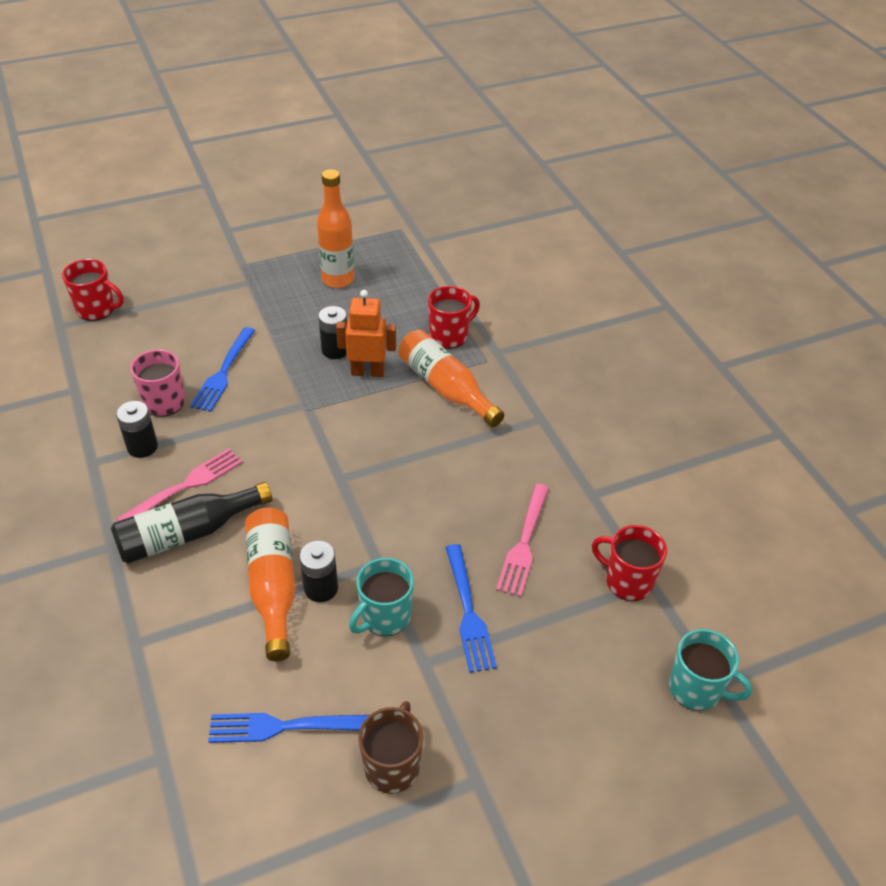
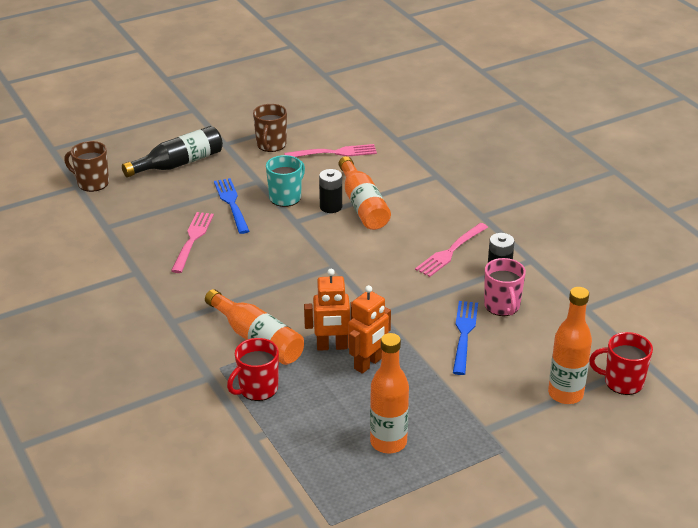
camera: 175 degrees right, 10 degrees down
black bottle [111,482,272,564] -> black bottle moved to [122,126,223,177]
blue fork [208,713,369,743] -> pink fork [284,144,377,157]
black battery [318,306,347,359] -> orange robot [348,285,391,374]
red mug [592,525,667,601] -> none
turquoise mug [669,629,752,711] -> brown mug [64,141,109,192]
none -> orange bottle [548,287,592,404]

